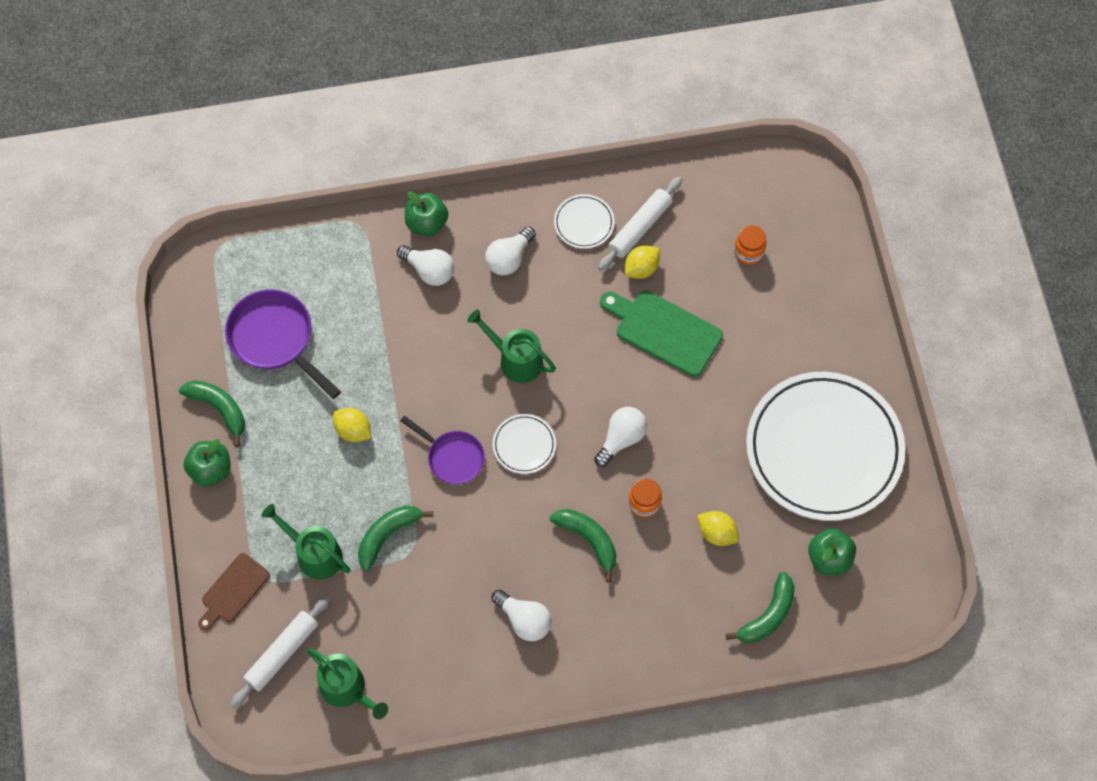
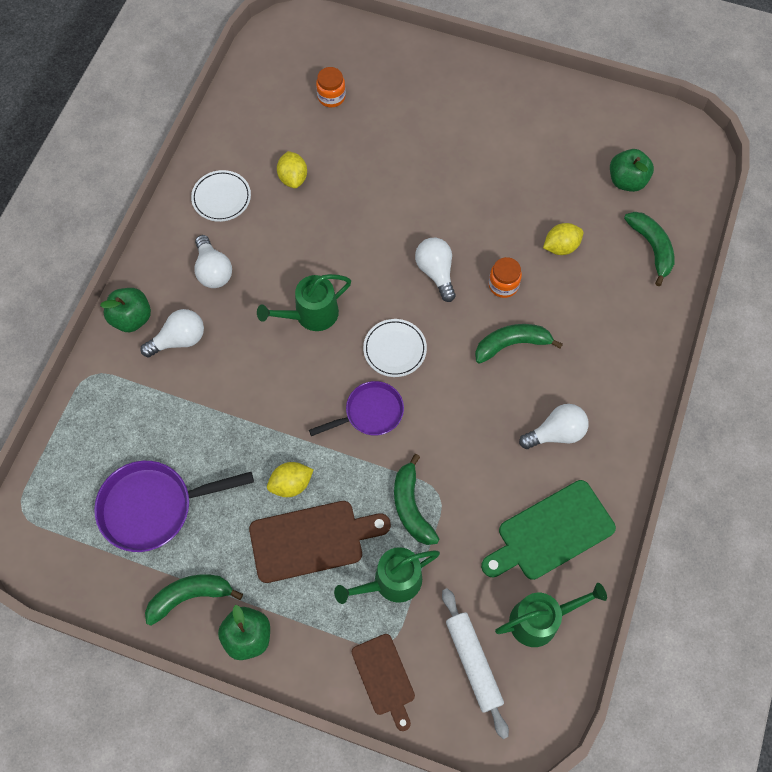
camera: 60 degrees left, 0 degrees up
white rolling pin [598,177,682,271] -> none
green cutting board [600,291,723,377] -> green cutting board moved to [481,480,616,580]
white plate [746,372,905,521] -> none
none -> brown cutting board [249,501,391,583]

